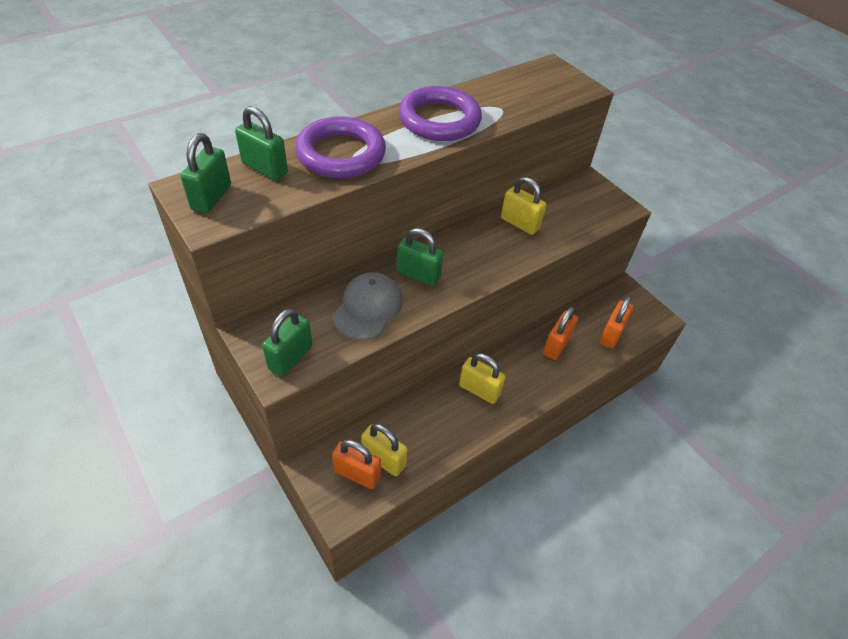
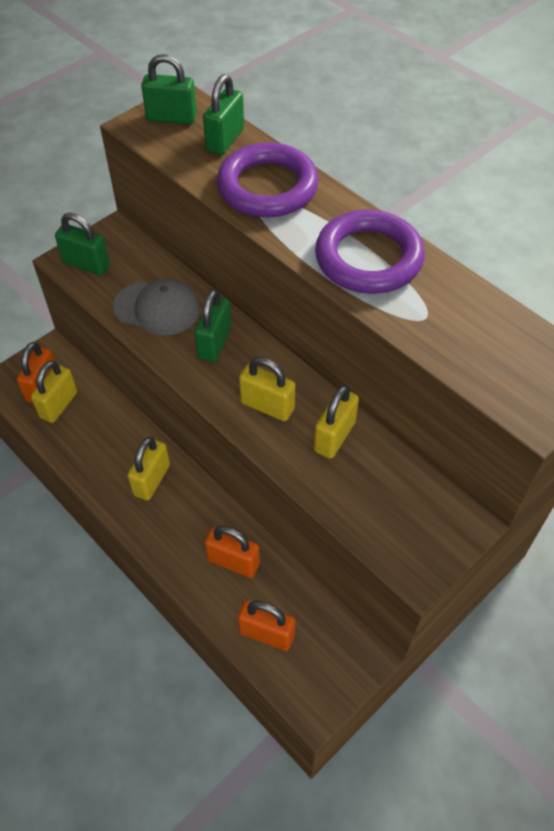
camera: 85 degrees right, 5 degrees up
none -> yellow padlock [239,357,295,421]

